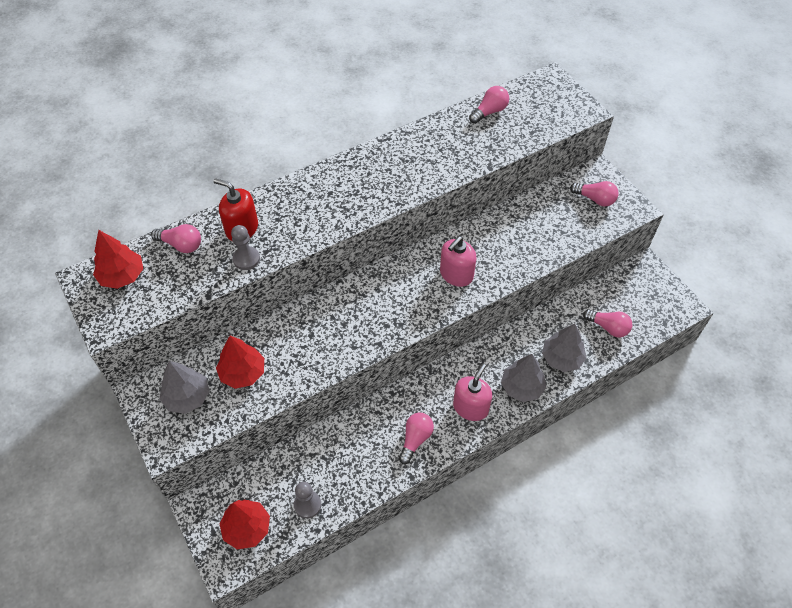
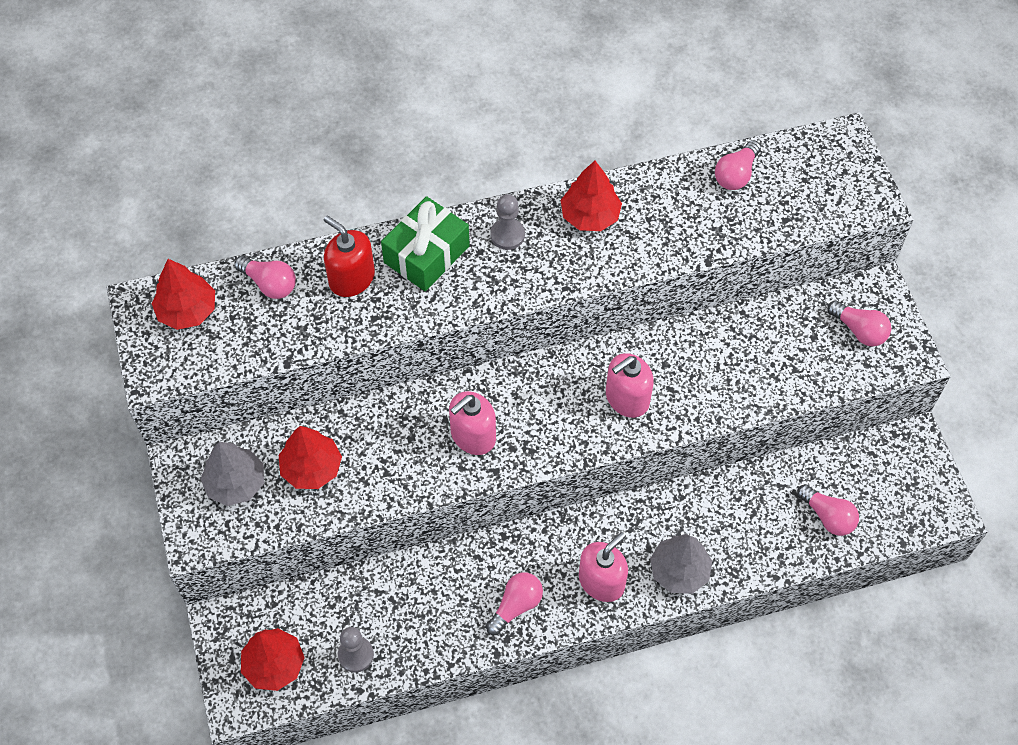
camera: 15 degrees right, 5 degrees up
grey pawn [231,225,260,270] -> grey pawn moved to [490,194,525,250]
pink light bulb [469,86,509,124] -> pink light bulb turned 150 degrees clockwise [715,140,761,190]
grey tree [542,324,586,372] -> none
none -> green gift [381,196,470,291]
none -> pink soap dispenser [449,391,496,455]
none -> red tree [560,161,622,231]

